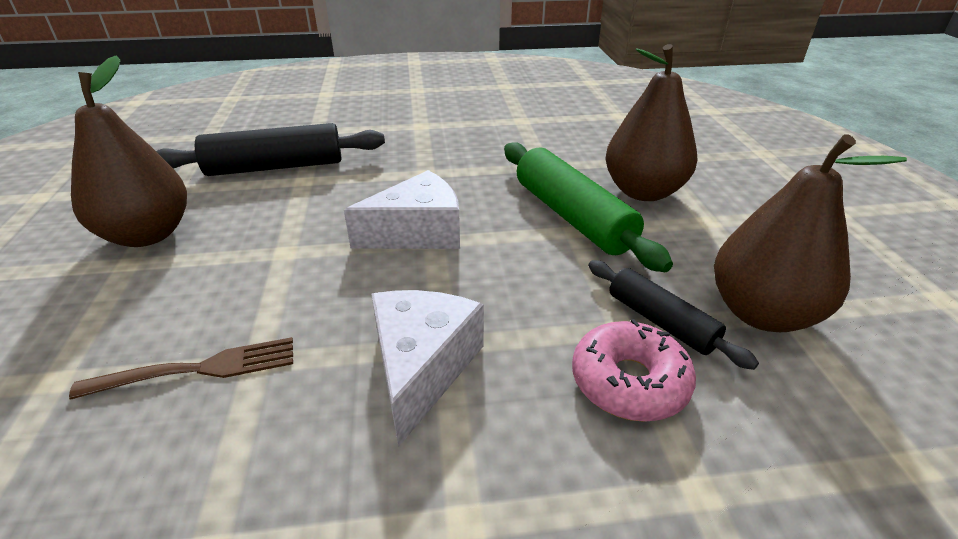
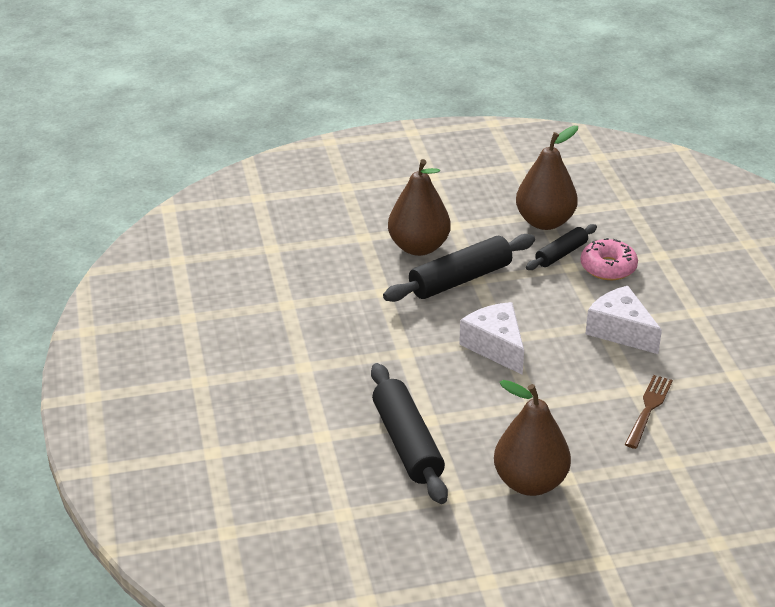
camera: 95 degrees left, 0 degrees up
brown fork [69,337,293,399] -> brown fork turned 45 degrees clockwise [625,375,673,449]
white cheese [371,290,484,447] -> white cheese turned 45 degrees clockwise [586,286,662,354]
green rolling pin [504,143,673,272] -> black rolling pin [383,234,535,302]

